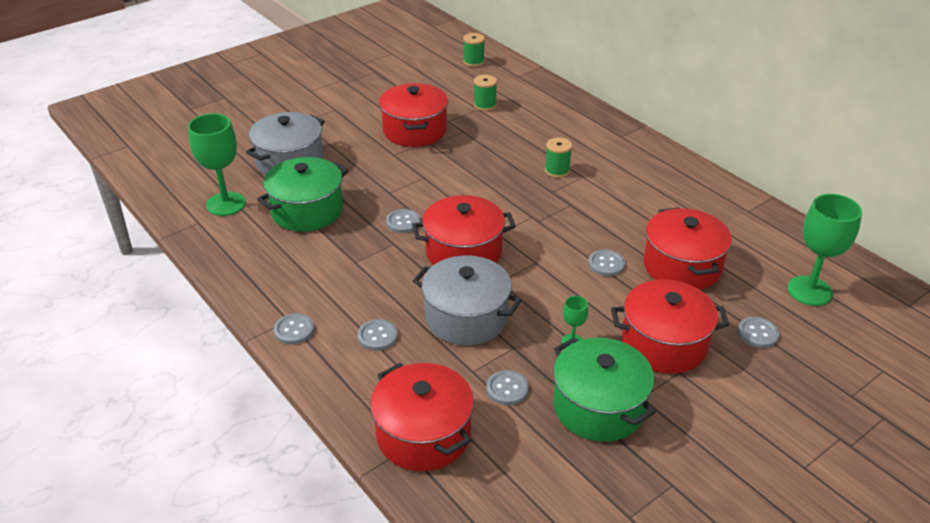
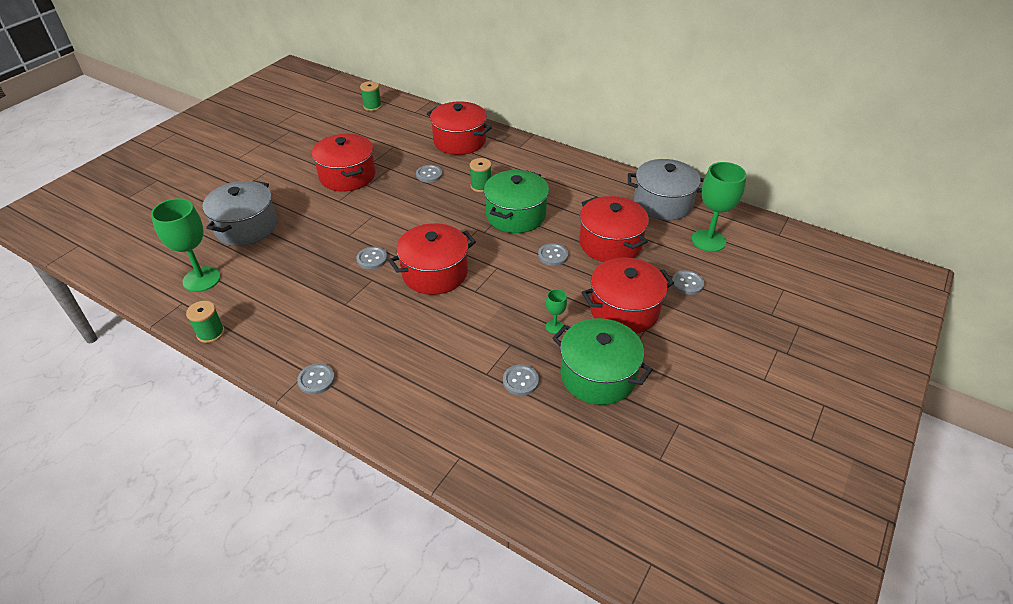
camera: 20 degrees left, 5 degrees up
green pot [257,157,348,232] -> green pot moved to [484,170,549,233]
grey button [358,319,398,351] -> grey button moved to [416,165,443,183]
red pot [370,363,474,471] -> red pot moved to [427,101,492,155]
grey pot [413,255,522,345] -> grey pot moved to [628,159,705,220]
green spool [474,75,497,111] -> green spool moved to [186,301,225,343]

